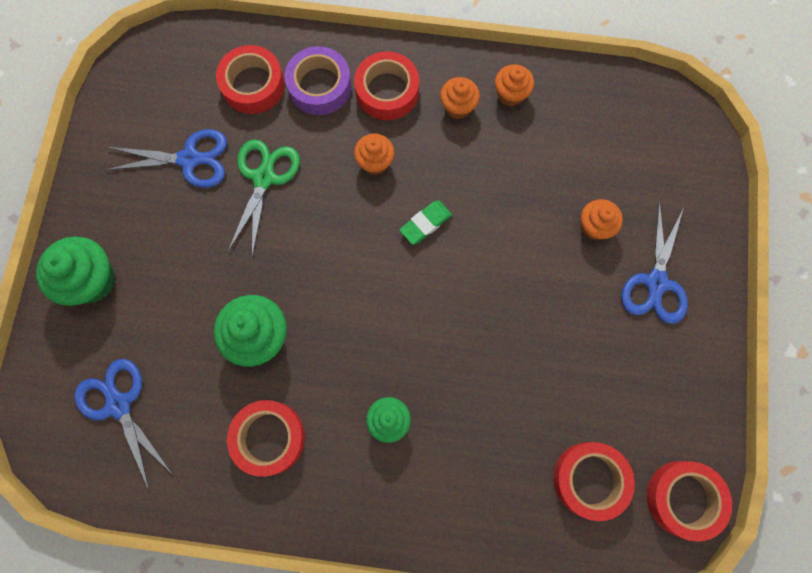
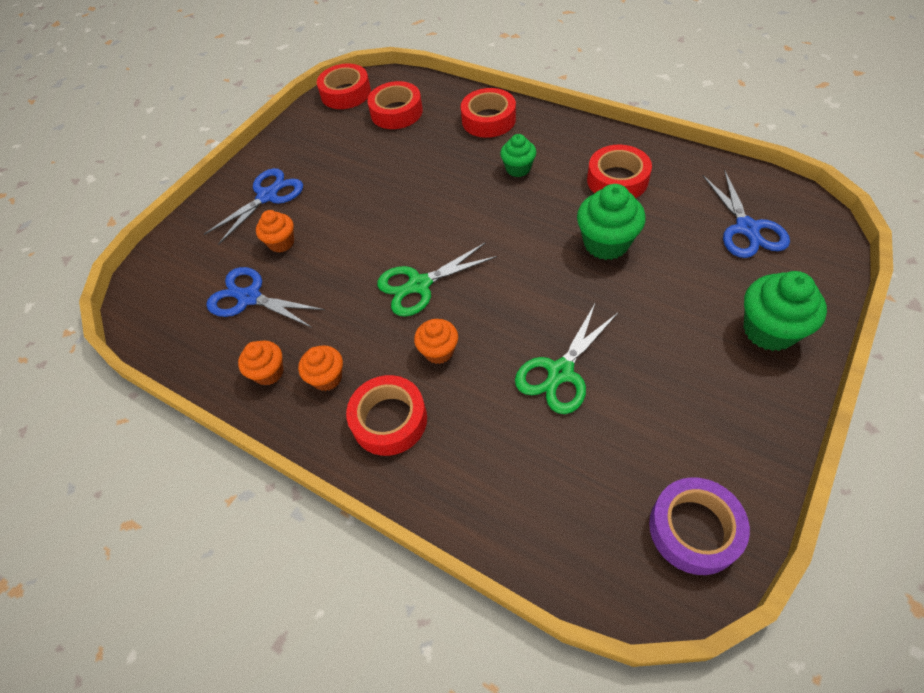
camera: 150 degrees left, 20 degrees down
blue scissors [106,129,227,188] -> blue scissors moved to [206,267,325,328]
red tape [216,45,285,114] -> red tape moved to [461,88,516,138]
purple tape [285,46,351,115] -> purple tape moved to [649,477,750,575]
green eraser [399,200,452,245] -> green scissors [377,242,497,317]

